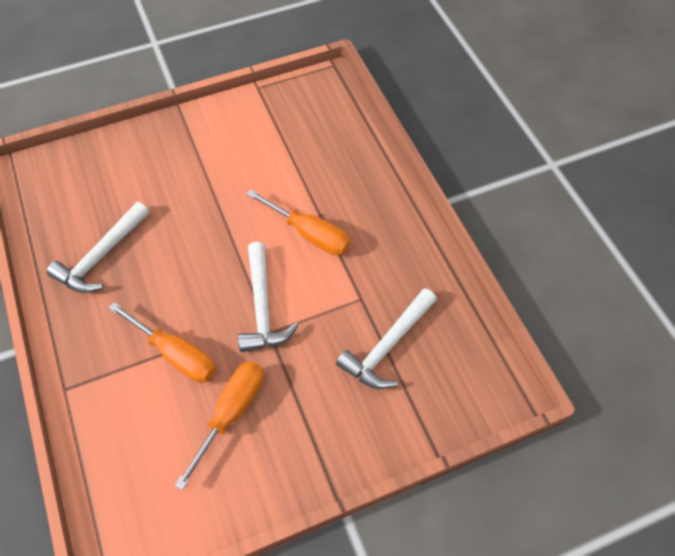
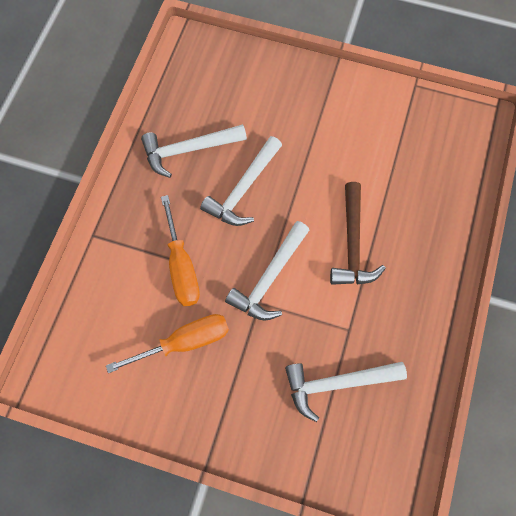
camera: 40 degrees right, 10 degrees up
orange screwdriver [246,189,350,255] -> brown hammer [330,182,386,285]
none -> white hammer [200,136,282,226]

